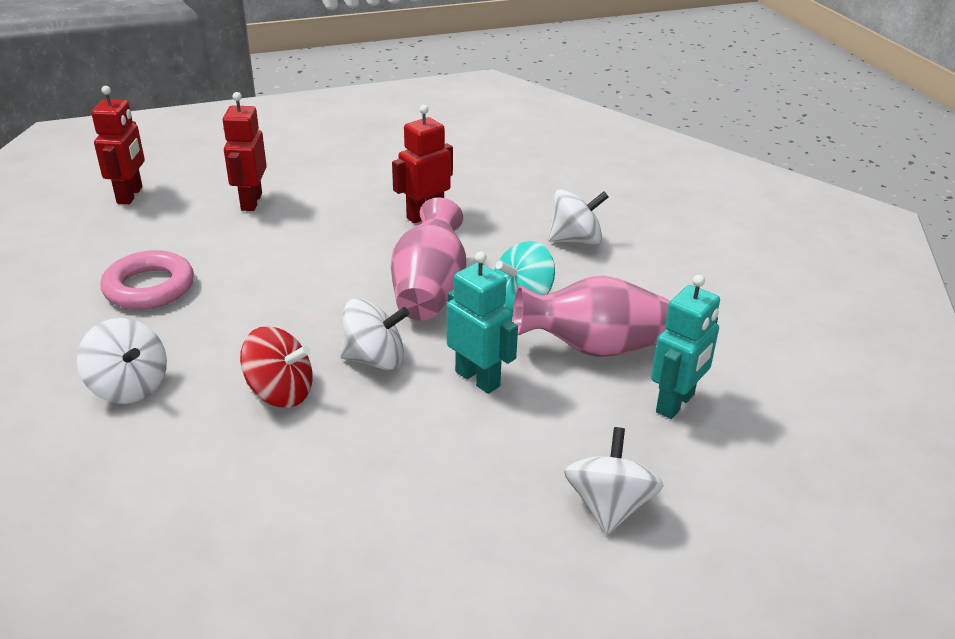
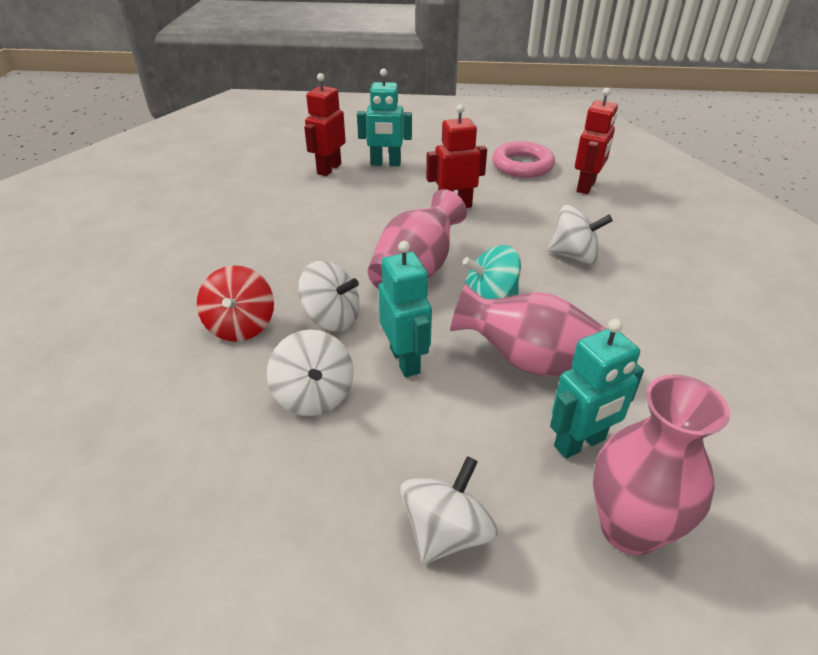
camera: 25 degrees right, 5 degrees up
white spinning top [77,318,167,404] -> white spinning top moved to [267,330,353,416]
red robot [91,86,145,204] -> red robot moved to [575,88,618,194]
pink ring [100,250,194,310] -> pink ring moved to [492,141,555,178]
red spinning top [240,326,313,408] -> red spinning top turned 45 degrees clockwise [197,266,274,342]
none -> turquoise robot [357,68,412,166]
none -> pink vase [593,374,730,556]

